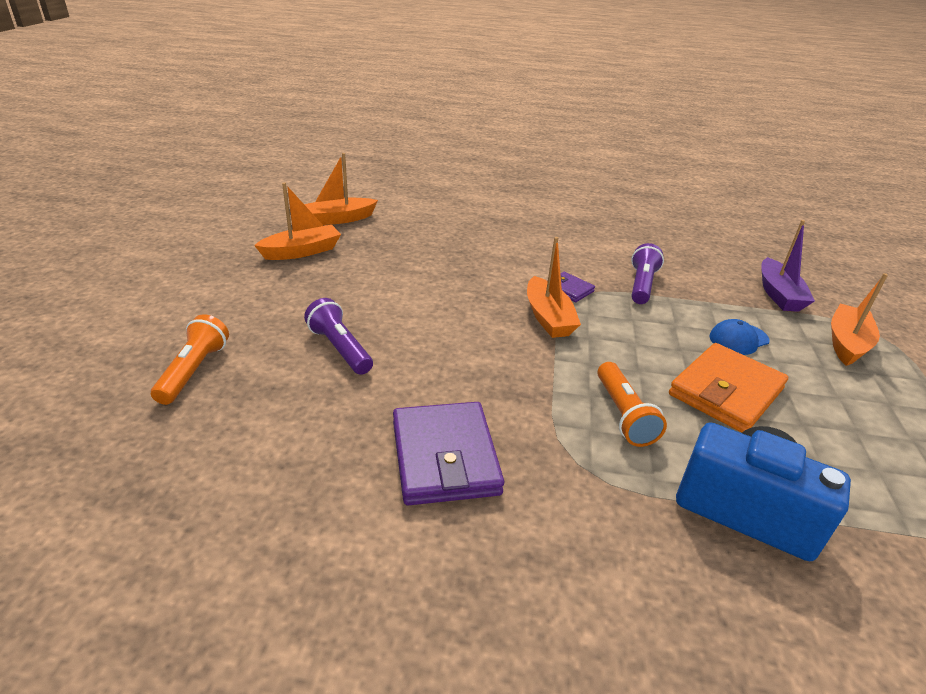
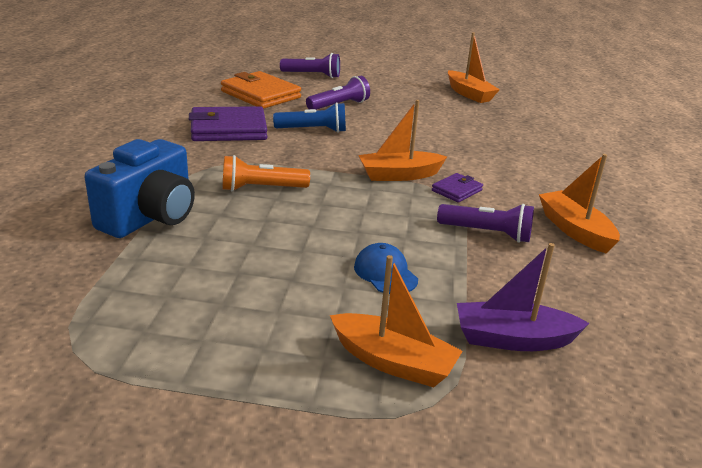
camera: 90 degrees right, 5 degrees down
orange flashlight [151,314,229,405] -> purple flashlight [280,53,340,78]
orange boat [304,153,378,225] -> orange boat moved to [539,154,620,253]
orange wallet [669,343,788,433] -> orange wallet moved to [221,71,301,109]
none -> blue flashlight [273,102,346,133]

